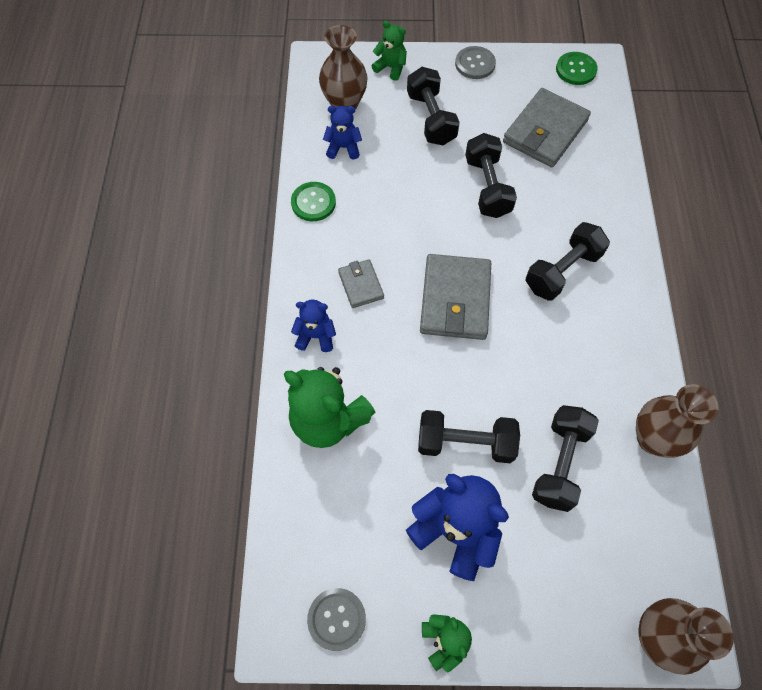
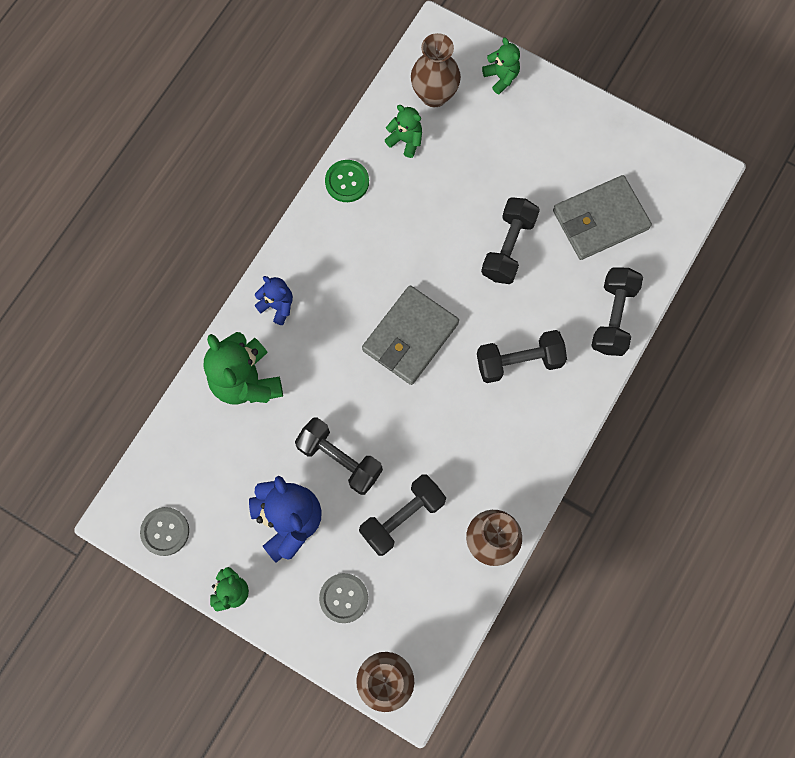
camera: 30 degrees right, 10 degrees up
blue teddy bear [323,106,362,159] -> green teddy bear [385,105,422,158]
grey wallet [338,259,384,308] -> none
black dumbbell [407,67,460,145] -> black dumbbell moved to [591,267,643,356]
grey button [455,46,496,79] -> grey button moved to [319,573,368,623]
green button [556,52,598,85] -> none

